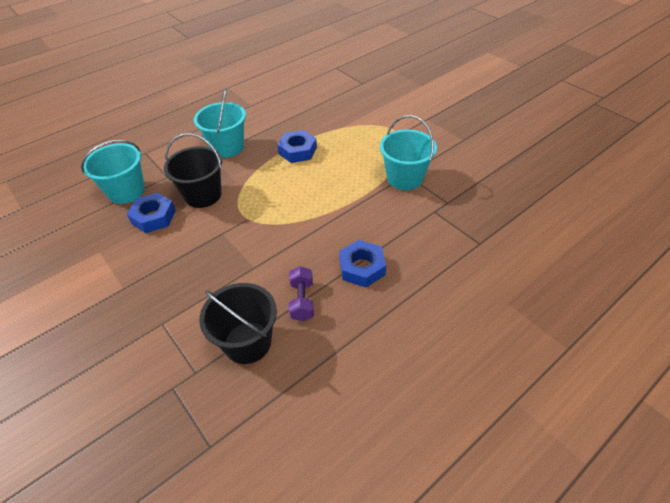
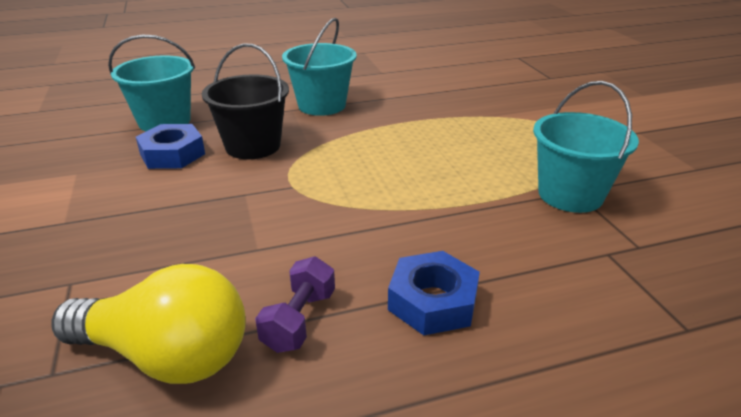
camera: 20 degrees right, 15 degrees down
black bucket [199,283,277,364] -> yellow light bulb [51,264,246,384]
blue nut [277,130,317,163] -> none

